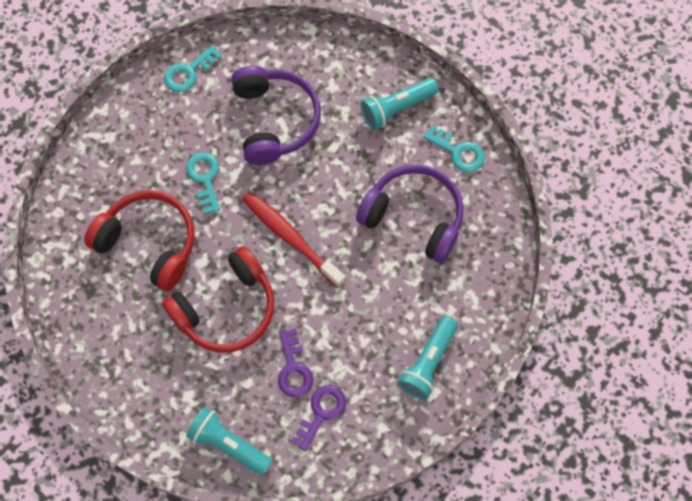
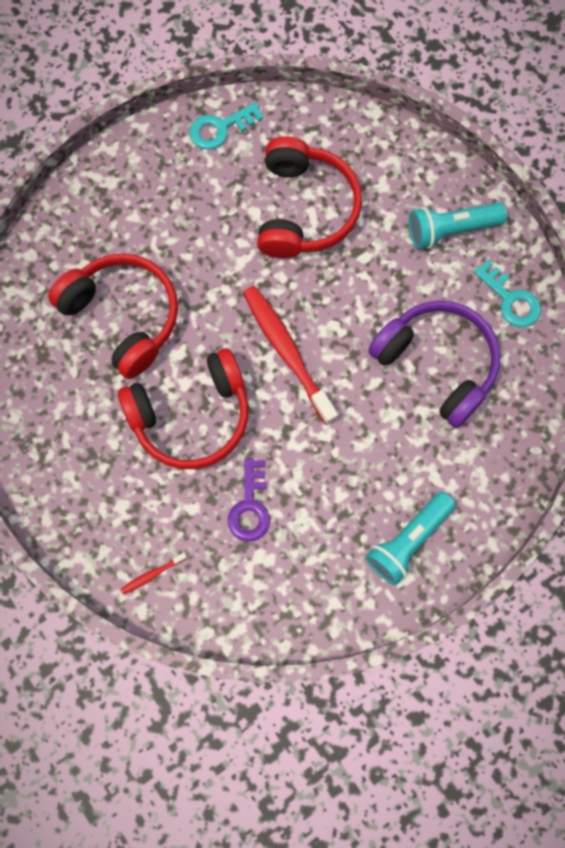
camera: 15 degrees right, 5 degrees up
turquoise key [186,152,220,214] -> none
turquoise flashlight [186,407,273,476] -> red toothbrush [121,553,187,595]
purple headphones [231,66,321,165] -> red headphones [257,136,362,258]
purple key [291,385,346,451] -> none

